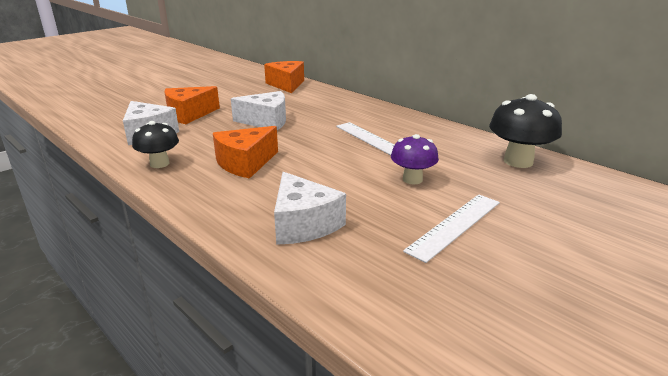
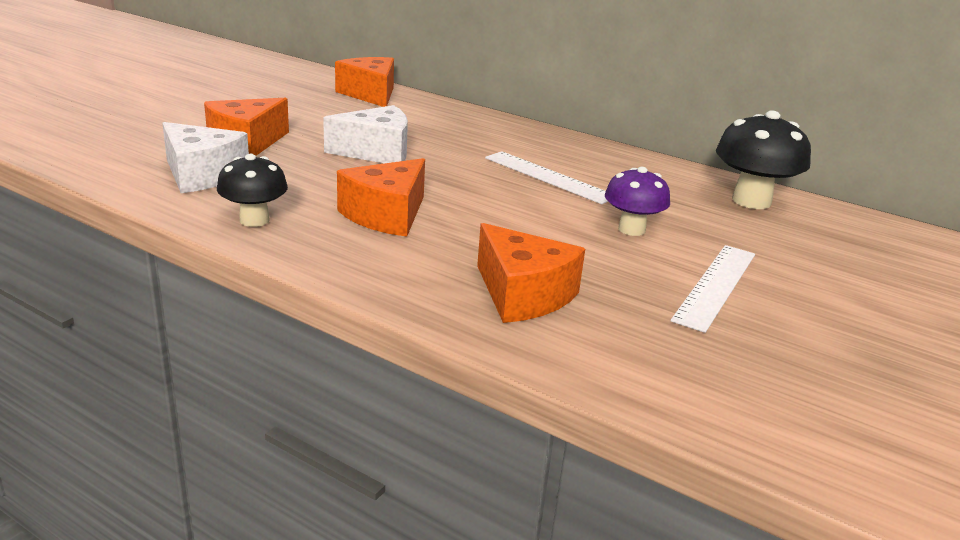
camera: 15 degrees left, 0 degrees up
white cheese [274,172,346,245] -> orange cheese [477,223,585,323]

